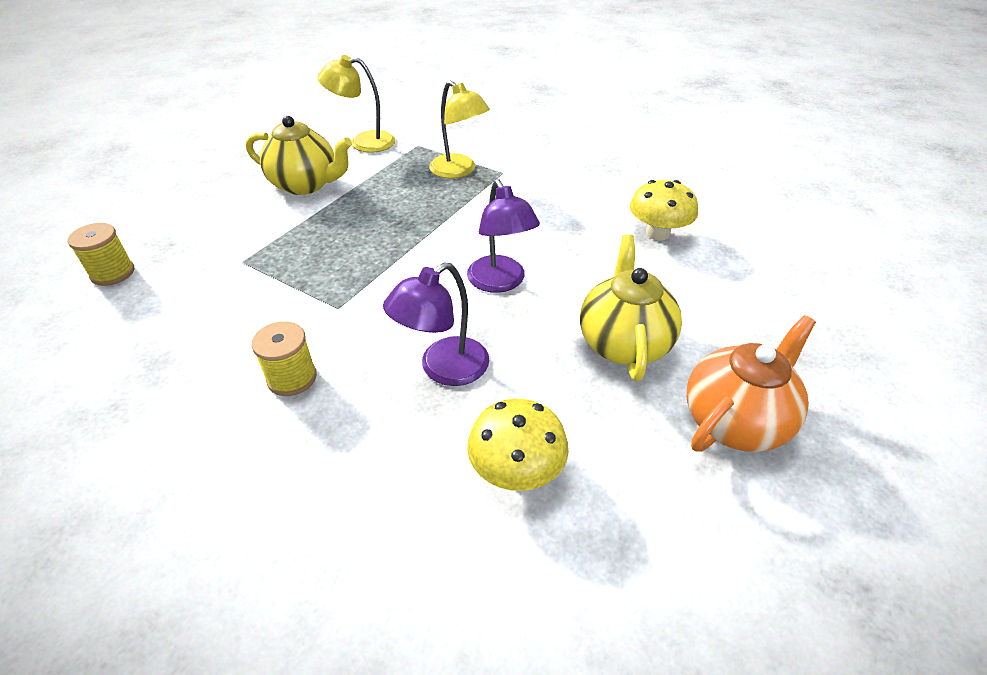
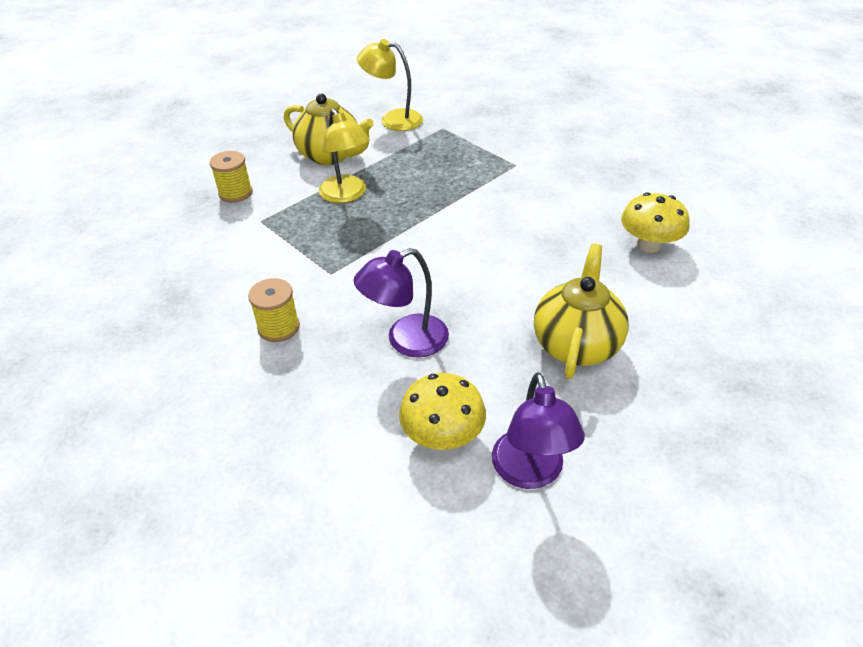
camera: 15 degrees right, 0 degrees up
yellow spool [68,223,134,286] -> yellow spool moved to [210,151,252,203]
yellow lamp [429,81,490,178] -> yellow lamp moved to [319,109,370,203]
purple lamp [467,179,540,293] -> purple lamp moved to [492,372,585,489]
orange teapot [686,315,816,452] -> none

